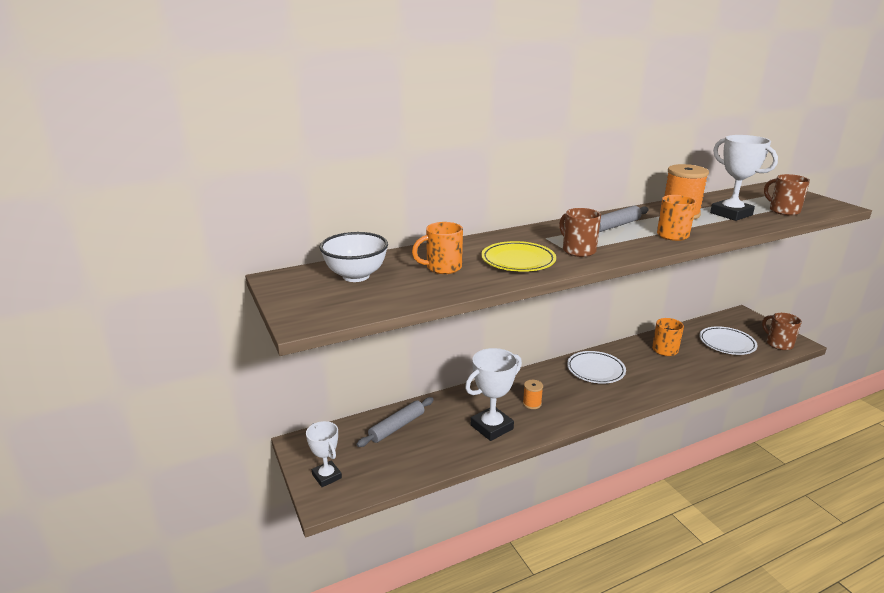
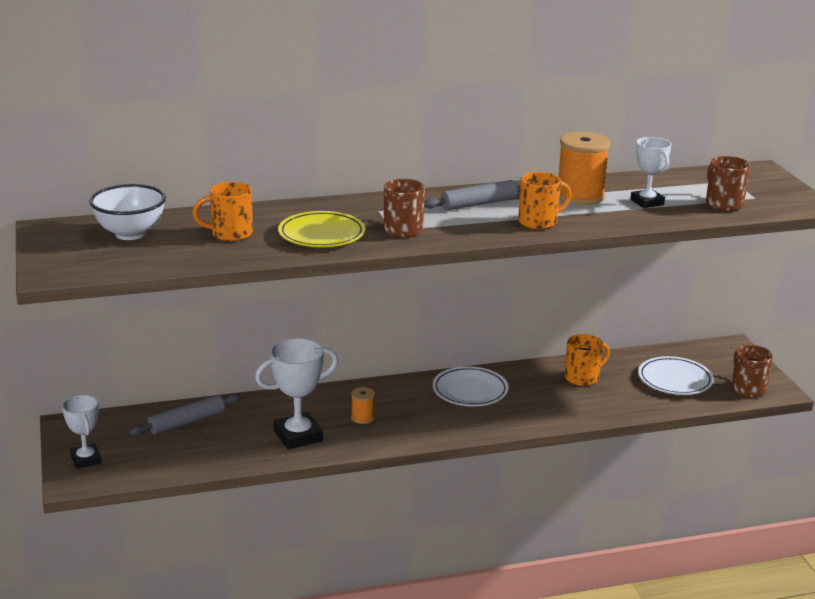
camera: 10 degrees right, 0 degrees up
white trophy [710,135,778,221] -> white trophy [631,137,671,208], size x0.65

